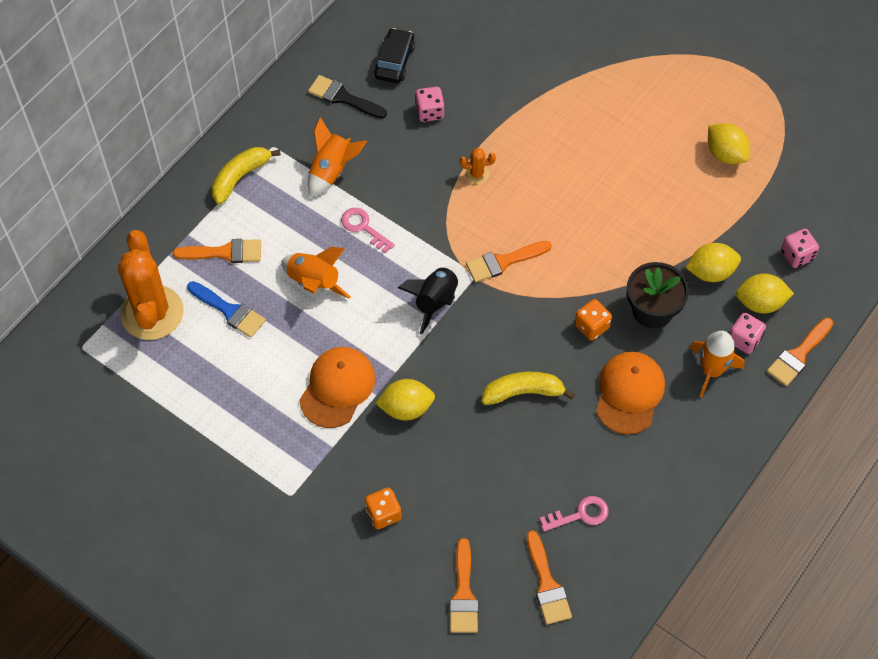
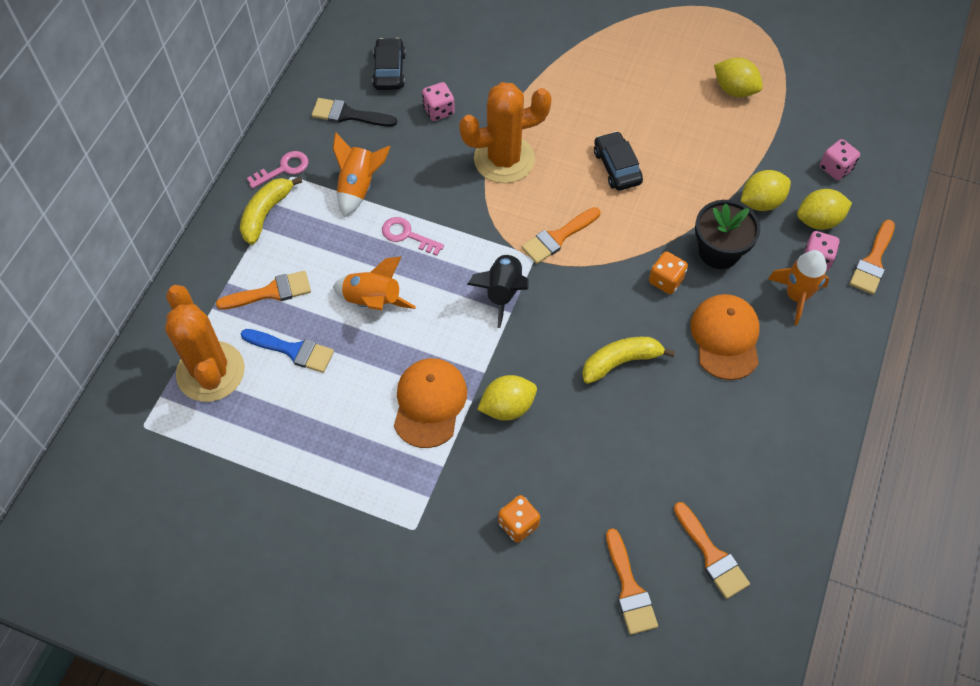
camera: 15 degrees left, 0 degrees up
orange cactus [460,148,496,184] -> orange cactus [459,82,552,183], size x2.47
pink key [540,496,609,532] -> pink key moved to [247,151,308,189]
none -> black car [594,131,643,191]

